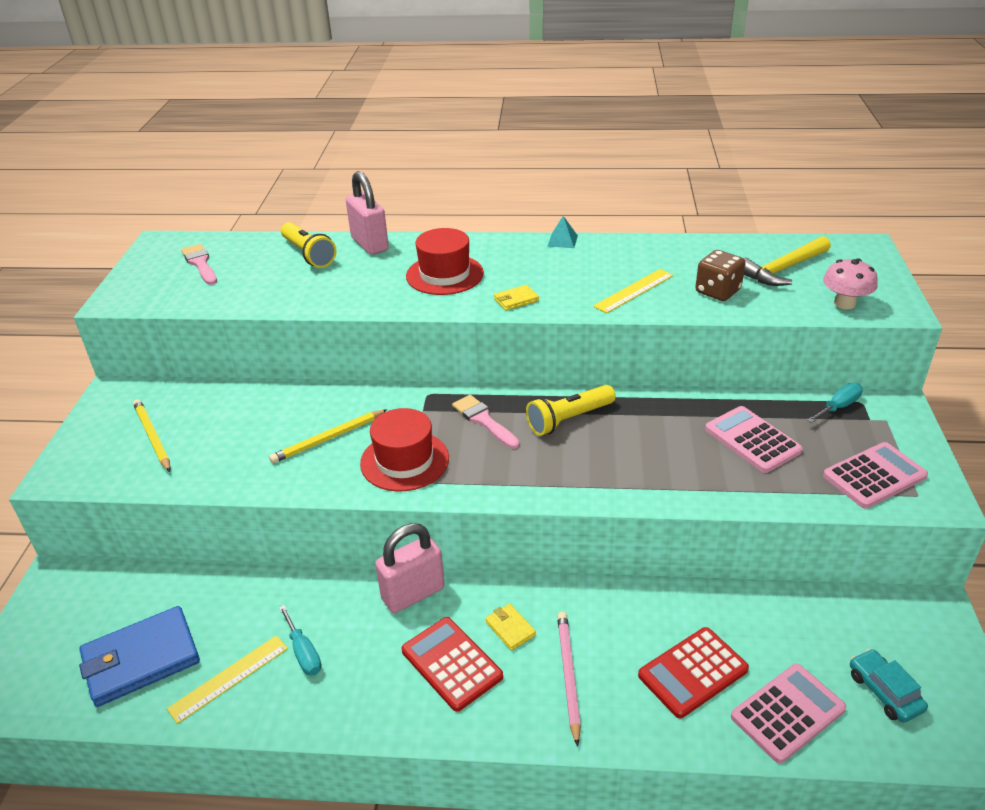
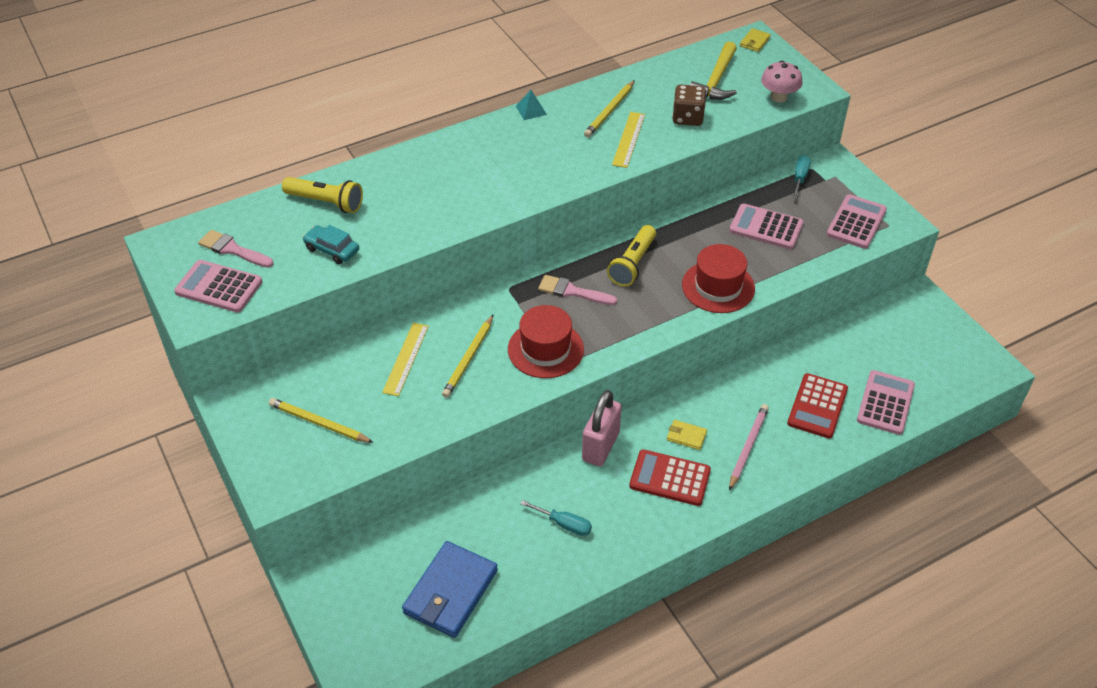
camera: 35 degrees left, 10 degrees up
yellow ruler [167,635,288,724] -> yellow ruler moved to [382,323,429,396]
pink padlock [346,171,389,255] -> none
red hat [406,228,484,295] -> red hat moved to [682,244,755,313]
yellow wallet [494,285,539,311] -> yellow wallet moved to [740,28,771,52]
pink pencil [557,612,581,747] -> pink pencil turned 60 degrees clockwise [729,404,769,491]
turquoise car [850,649,928,723] -> turquoise car moved to [303,225,359,264]
none -> pink calculator [174,260,262,313]
none -> yellow pencil [584,80,635,137]

